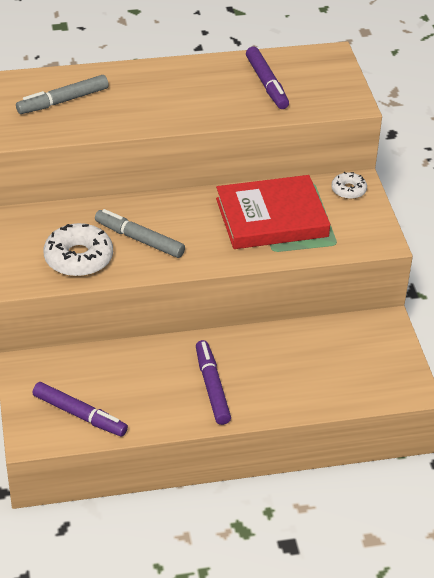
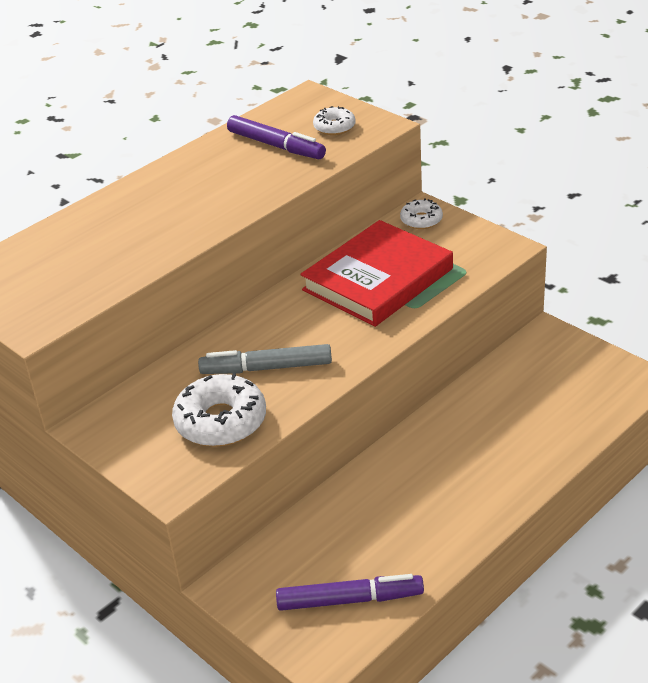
camera: 30 degrees left, 5 degrees down
grey marker [16,75,109,114] -> none
purple marker [196,340,231,425] -> none
none -> white donut [313,106,356,135]

